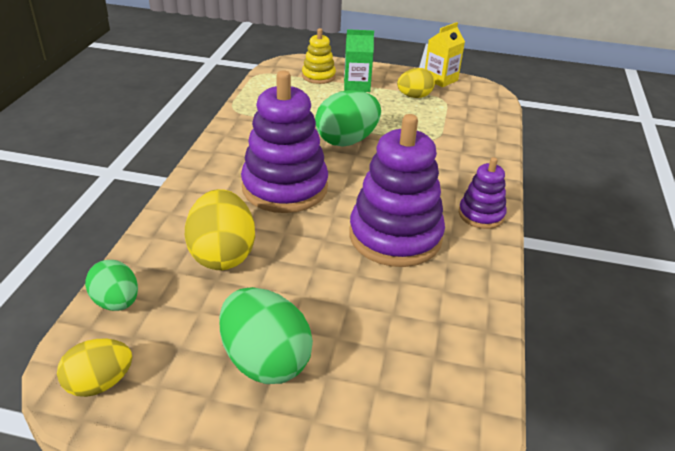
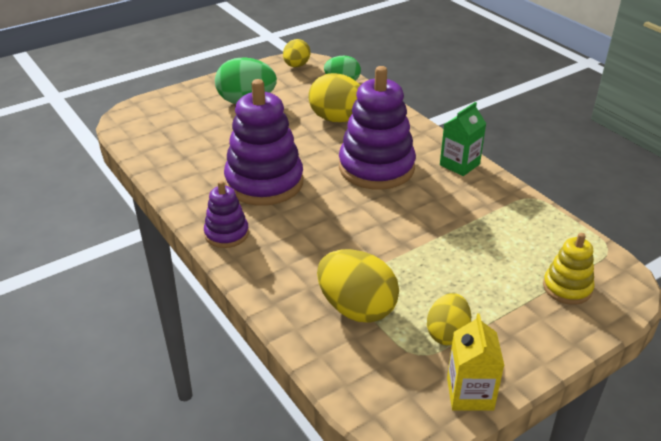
camera: 135 degrees right, 0 degrees up
green egg [315,90,381,147] -> none
green carton [344,29,374,92] -> green carton moved to [440,102,486,176]
none -> yellow egg [317,249,399,322]

